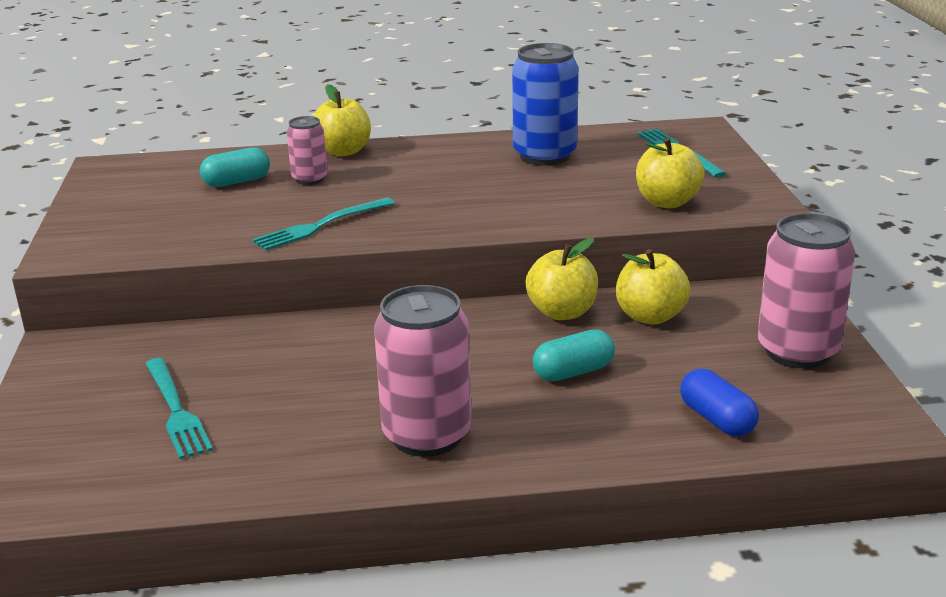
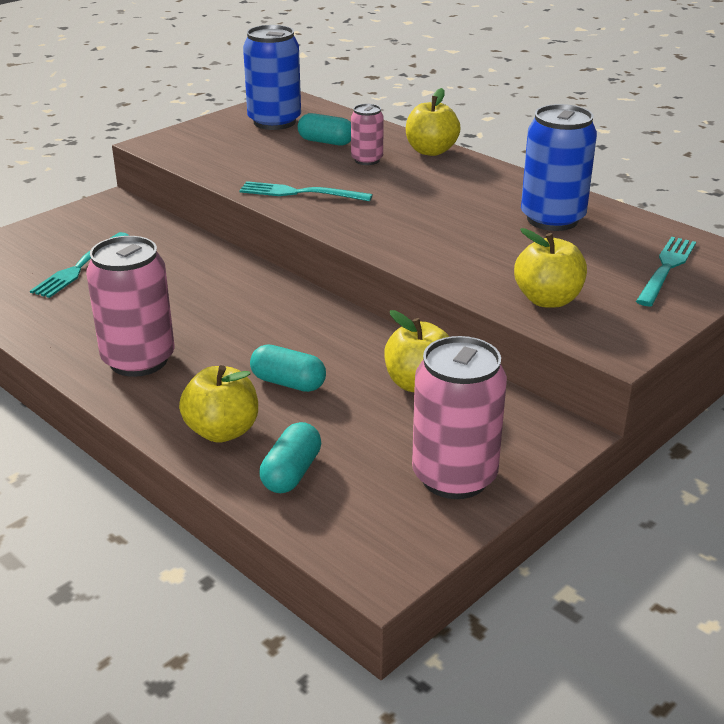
camera: 50 degrees right, 5 degrees up
yellow apple [525,238,598,320] -> yellow apple moved to [179,365,258,443]
blue capsule [680,369,759,436] -> turquoise capsule [259,422,321,493]
none -> blue can [243,25,301,130]

